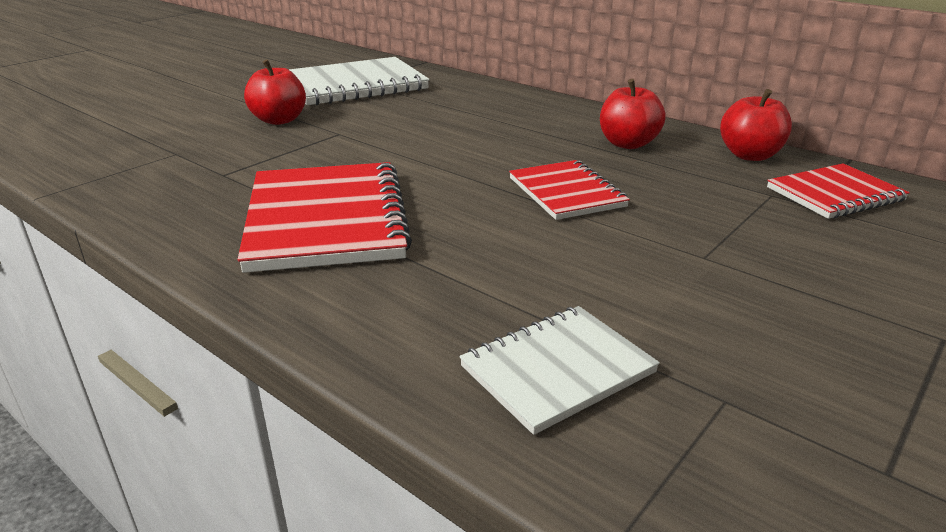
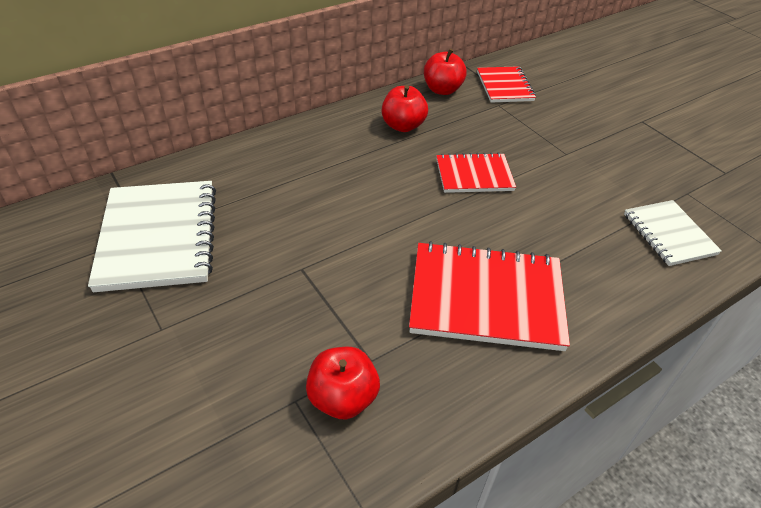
camera: 75 degrees left, 15 degrees up
red apple [244,60,306,125] -> red apple moved to [306,347,380,419]

